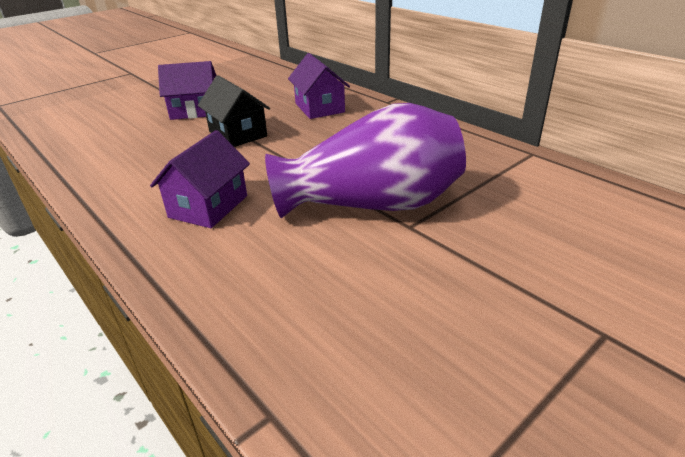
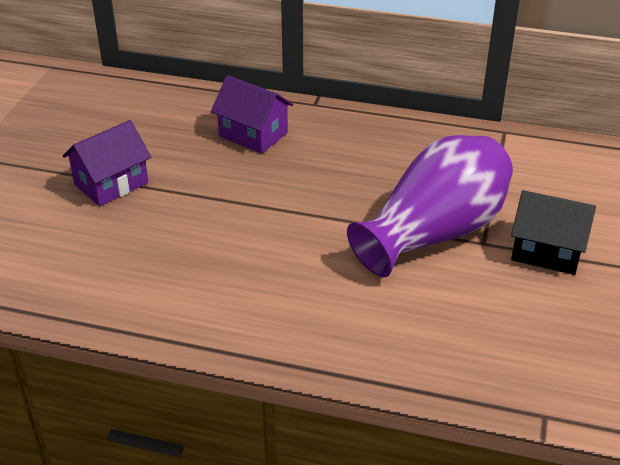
camera: 35 degrees left, 5 degrees up
purple house [150,130,250,228] -> none
black house [198,75,270,147] -> black house moved to [511,190,596,275]

